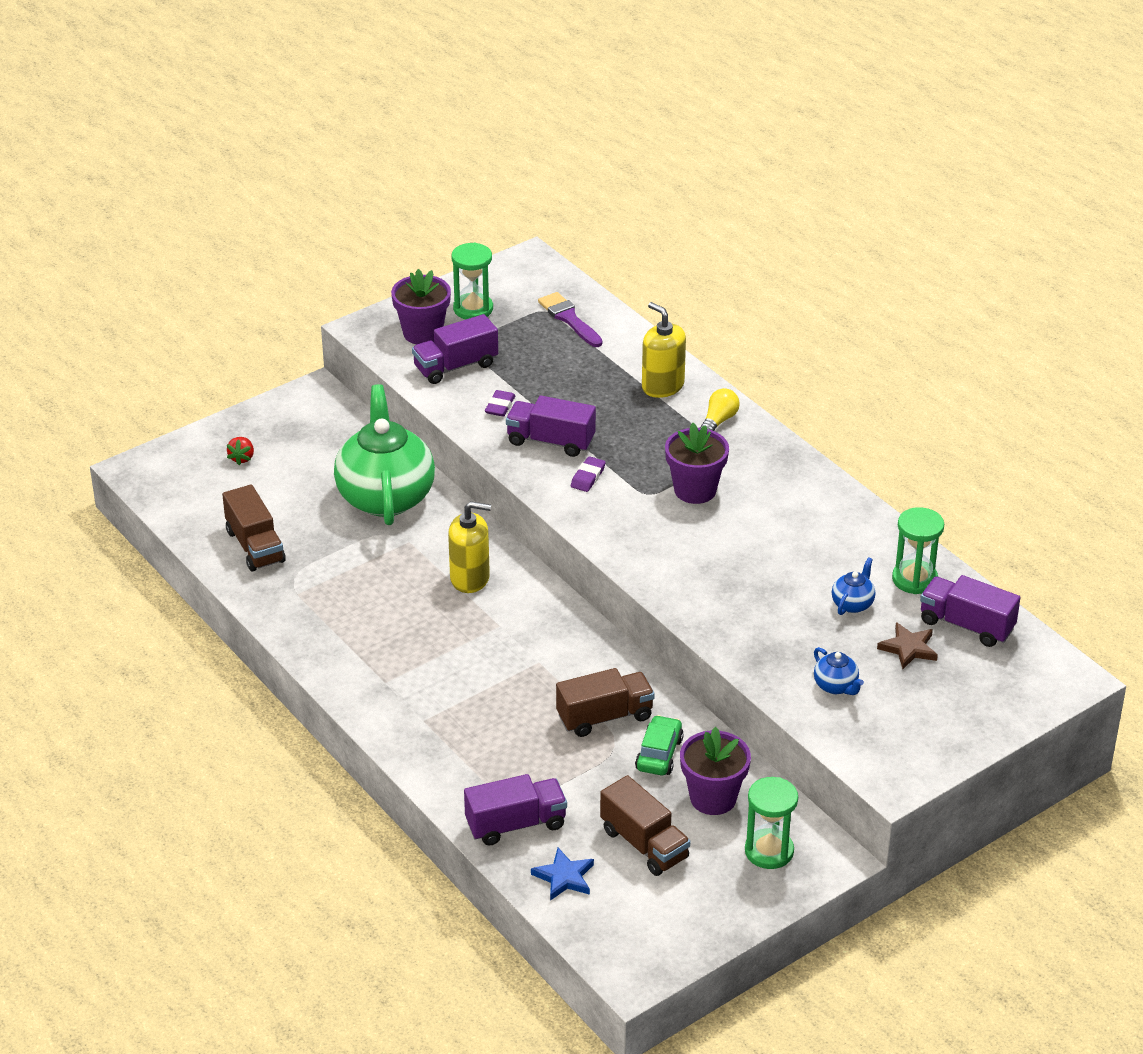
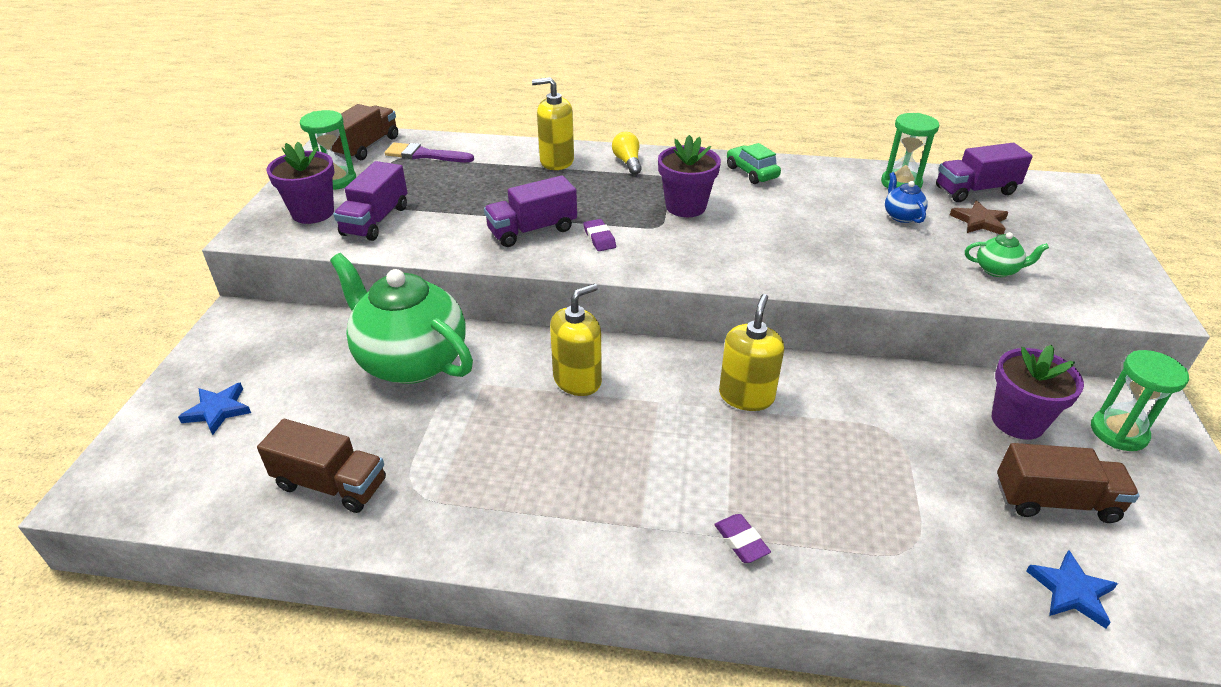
camera: 45 degrees left, 0 degrees up
red strawberry [227,437,254,465] -> blue star [178,382,251,435]
purple truck [464,774,567,845] -> none
purple eraser [485,390,515,417] -> purple eraser moved to [714,514,771,563]
brown truck [556,668,655,737] -> brown truck moved to [332,104,398,160]
green car [635,715,684,775] -> green car moved to [727,143,781,184]
blue teapot [814,647,864,695] -> green teapot [965,232,1049,277]
none -> yellow soap dispenser [719,294,784,411]

